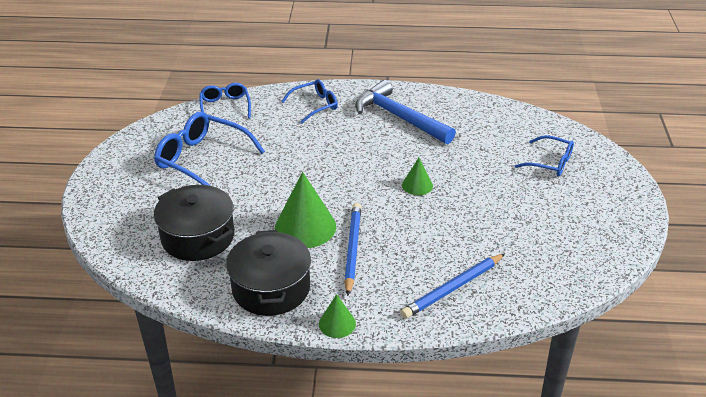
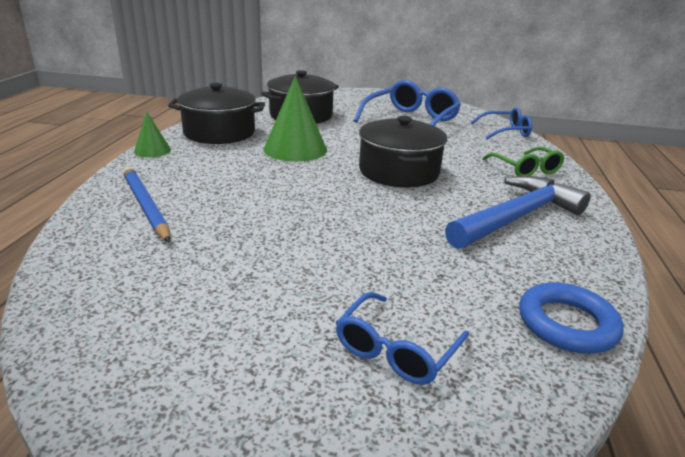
camera: 95 degrees right, 10 degrees down
blue glasses [282,79,338,123] -> green glasses [482,147,564,176]
blue pencil [344,203,361,296] -> none
green cone [402,158,433,195] -> none
none -> black pot [359,116,447,188]
none -> blue ring [519,282,624,354]

